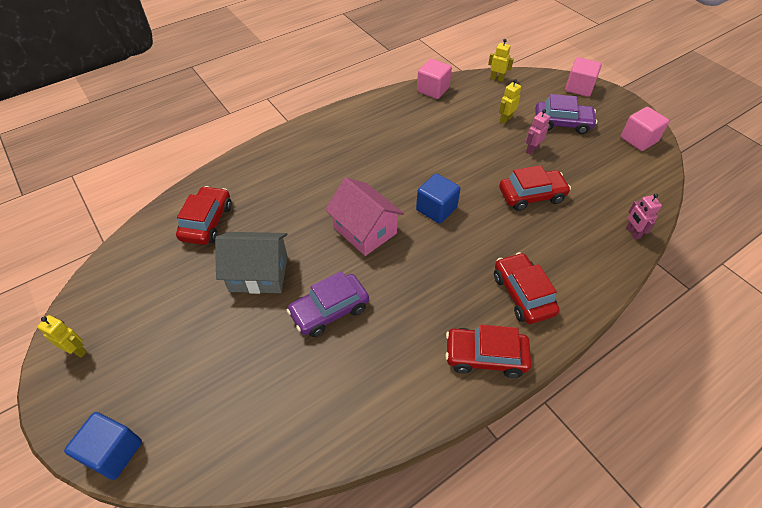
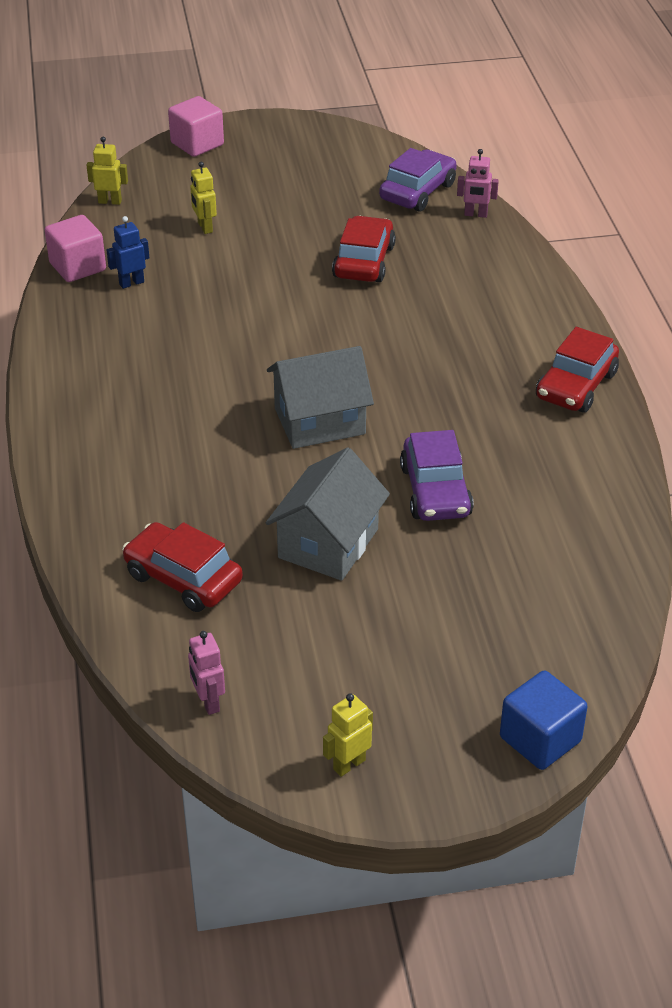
camera: 65 degrees left, 10 degrees down
pink house [325,178,404,256] -> grey house [267,346,374,449]
blue cube [416,173,461,224] -> none
yellow robot [488,39,514,82] -> yellow robot turned 45 degrees clockwise [86,137,128,205]
red car [494,252,560,324] -> none
pink robot [526,109,550,154] -> pink robot moved to [188,631,225,715]
purple car [535,94,597,134] -> purple car moved to [379,148,457,212]
pink cube [621,107,669,151] -> none
none -> blue robot [107,216,149,289]

